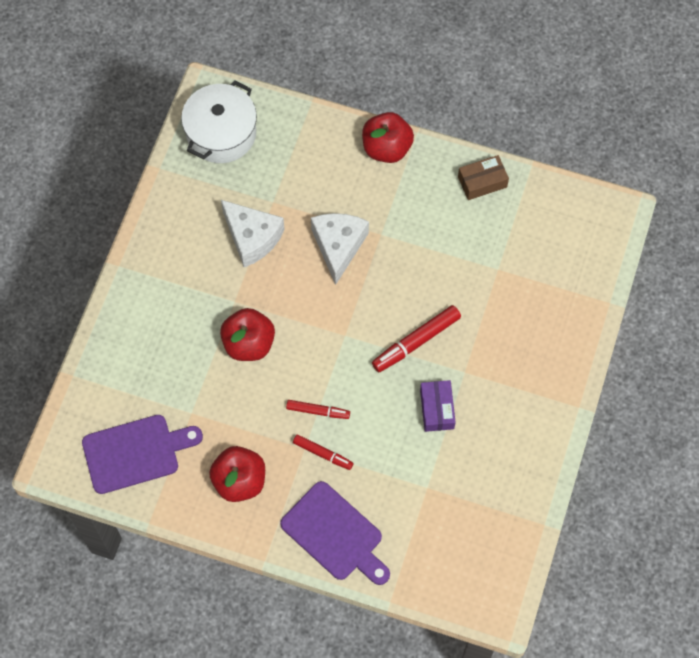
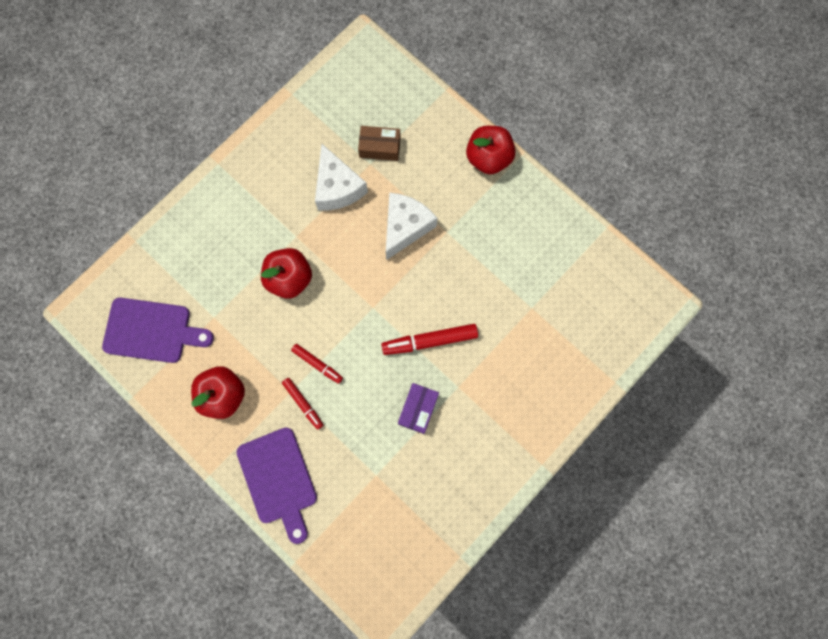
camera: 25 degrees right, 10 degrees up
white pot [181,80,257,163] -> none
brown box [458,155,509,200] -> brown box moved to [358,126,401,161]

